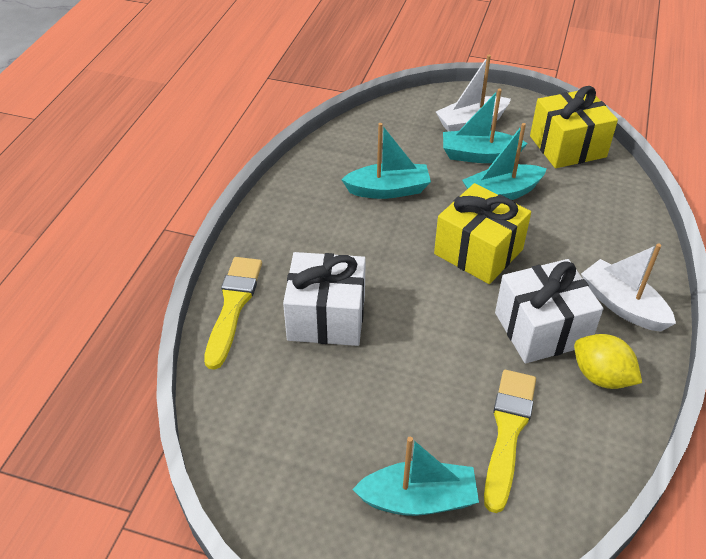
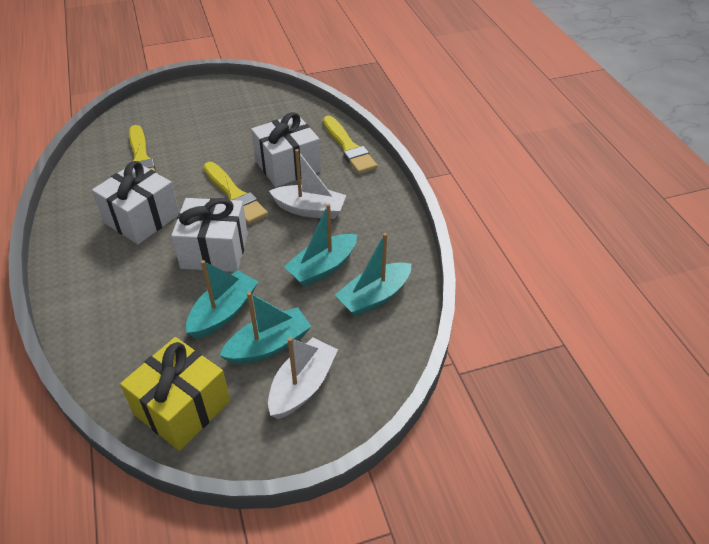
camera: 145 degrees right, 0 degrees up
turquoise boat [352,437,479,516] -> turquoise boat moved to [335,233,412,317]
yellow gift [434,183,531,284] -> white gift [171,198,248,272]
yellow lemon [574,334,642,389] -> none
white boat [581,243,676,332] -> white boat moved to [269,149,346,219]
none -> yellow brush [203,162,268,224]

